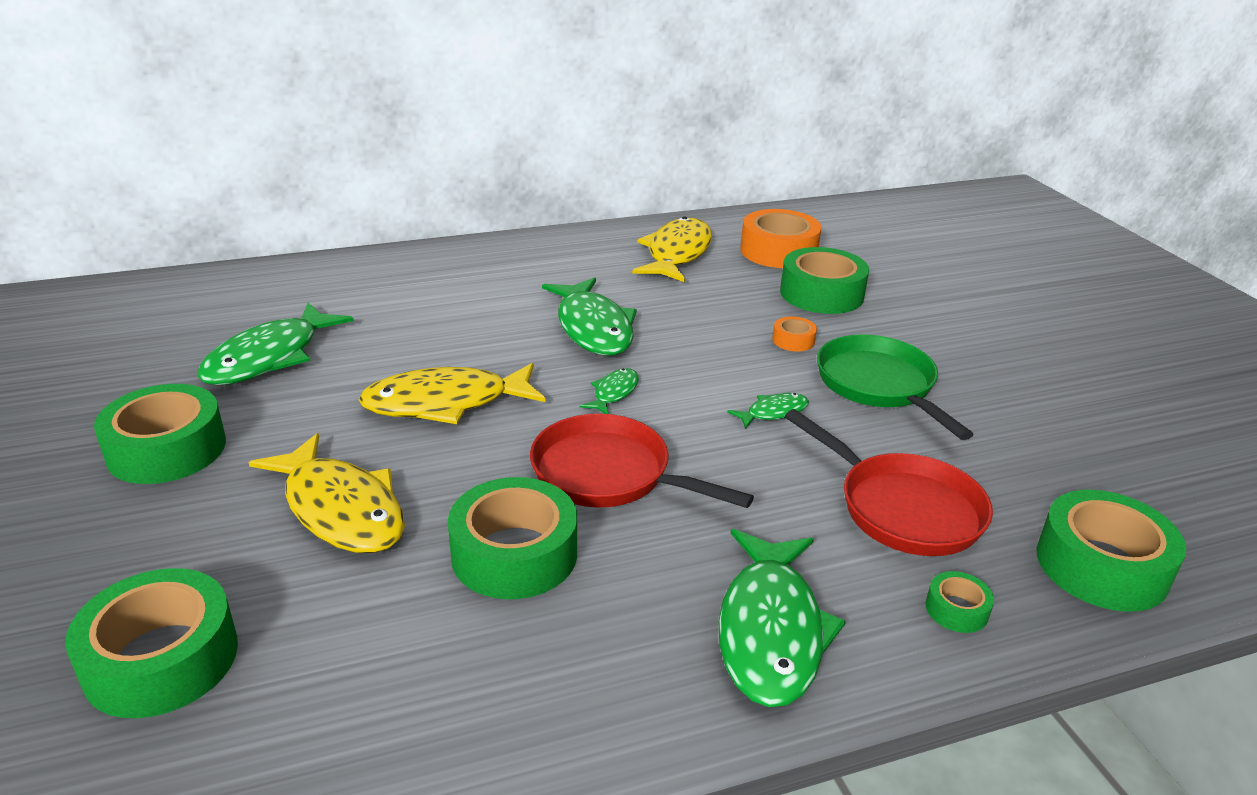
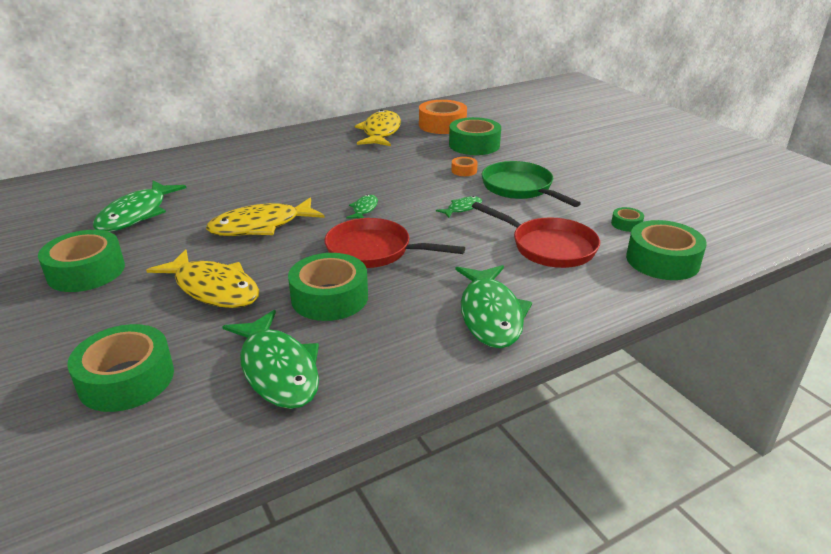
camera: 10 degrees left, 0 degrees up
green fish [542,278,637,356] -> green fish moved to [222,310,319,409]
green tape [926,571,994,633] -> green tape moved to [611,207,644,232]

